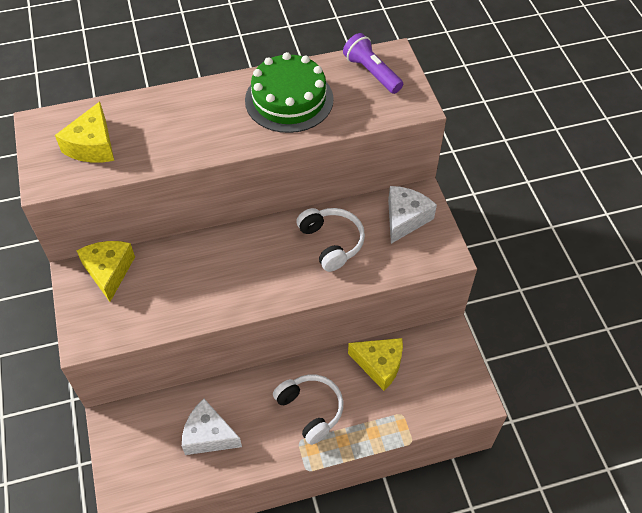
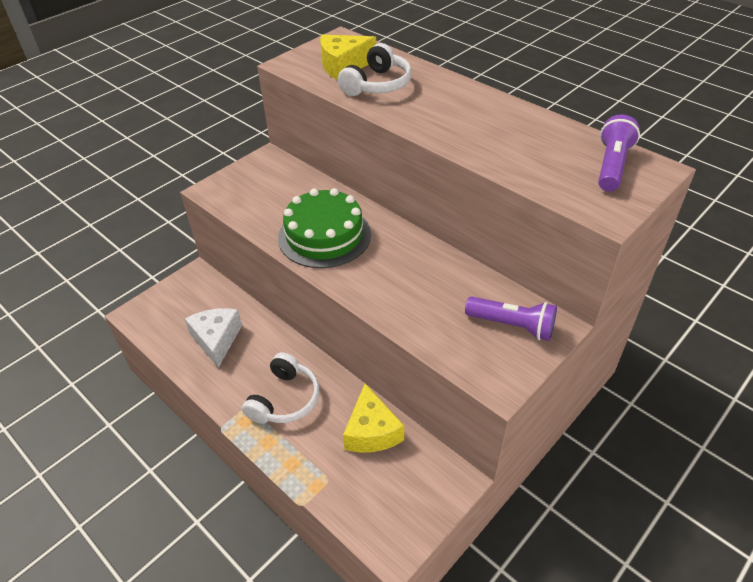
camera: 60 degrees right, 10 degrees down
yellow cheese [76,241,135,302] -> none
green cake [245,52,334,133] -> green cake moved to [278,188,371,268]
white headphones [296,208,365,272] -> white headphones moved to [338,43,412,96]
white cheese [388,186,437,244] -> purple flashlight [465,296,557,341]

